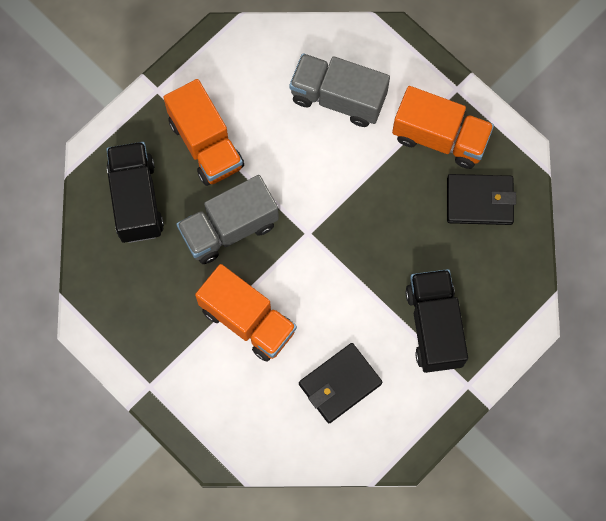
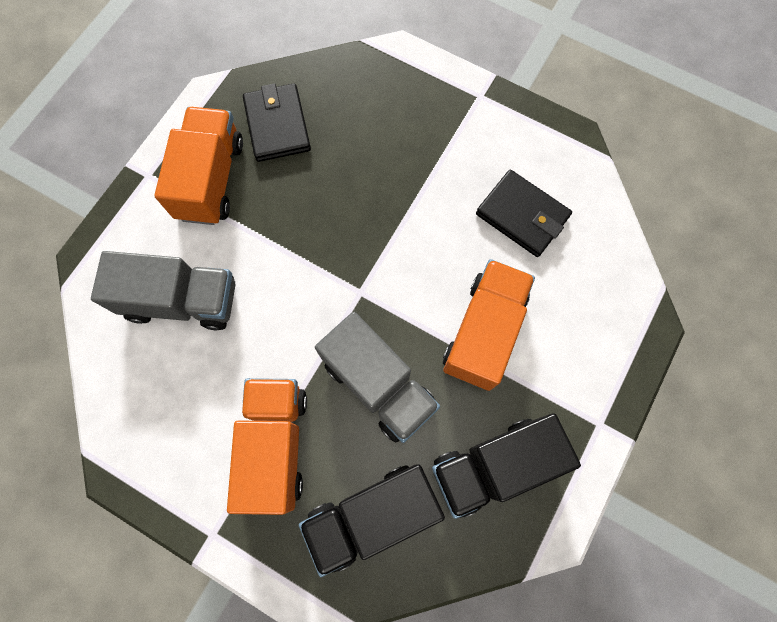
camera: 105 degrees left, 0 degrees up
orange truck [163,79,244,186] -> orange truck turned 45 degrees counterclockwise [227,378,307,515]
grey truck [289,53,390,127] -> grey truck turned 90 degrees counterclockwise [91,251,236,330]
black truck [406,269,468,373] -> black truck moved to [432,413,581,519]

